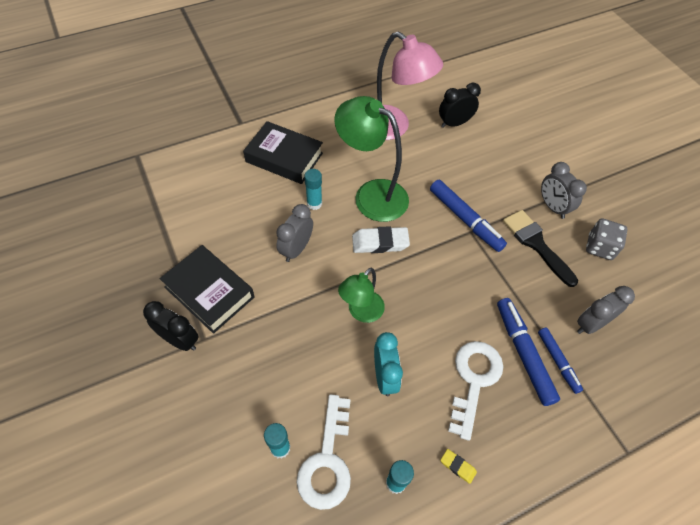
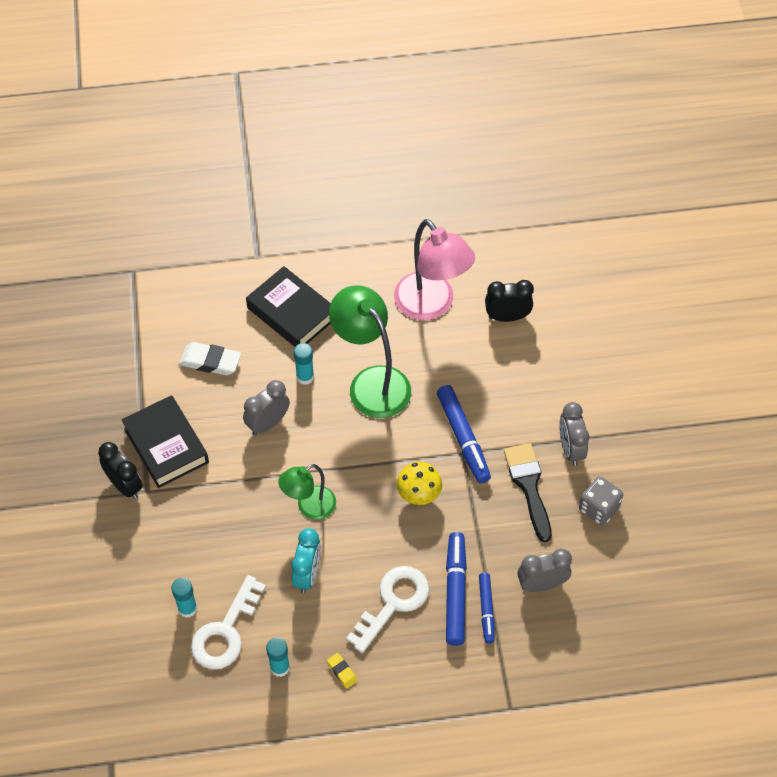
camera: 20 degrees right, 0 degrees up
white eraser [352,226,410,253] -> white eraser moved to [179,342,241,375]
none -> yellow mushroom [396,462,442,505]

